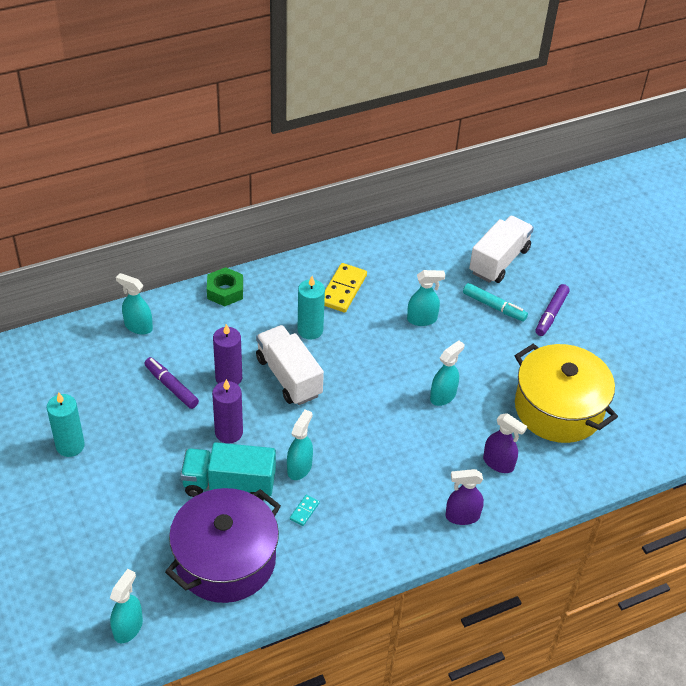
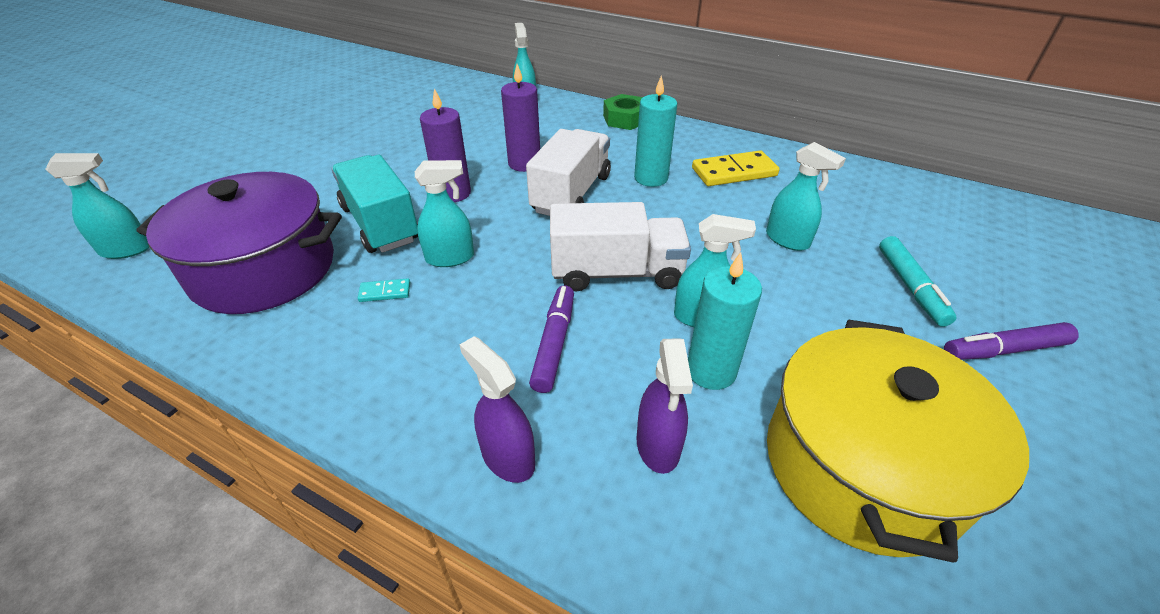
camera: 55 degrees right, 5 degrees down
turquoise candle [47,392,85,457] -> turquoise candle moved to [688,252,762,390]
purple marker [144,357,199,409] -> purple marker moved to [529,285,574,393]
white truck [469,216,534,283] -> white truck moved to [550,202,691,291]

